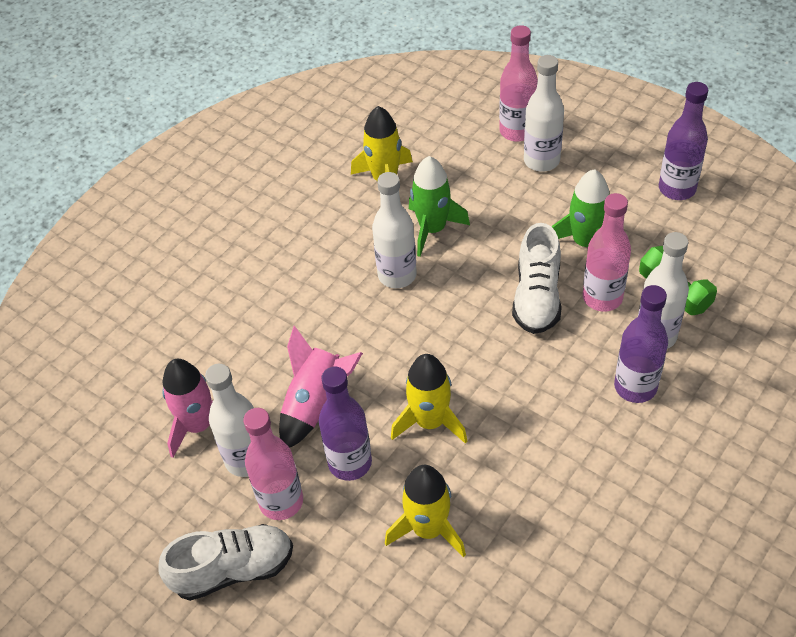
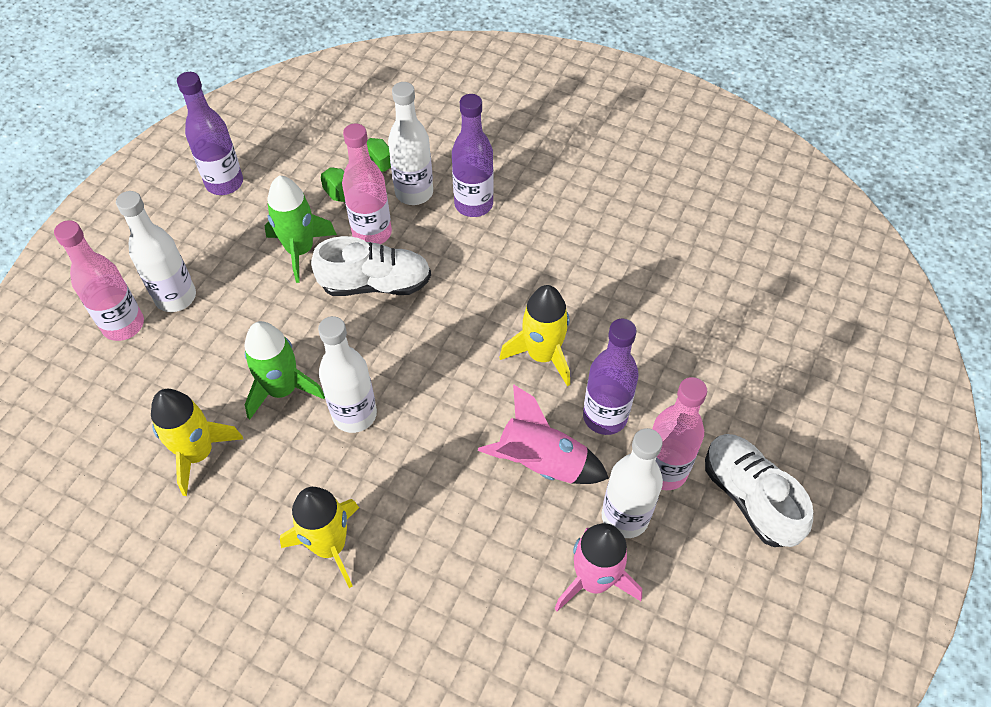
camera: 105 degrees left, 5 degrees up
yellow rocket [385,465,466,558] -> yellow rocket moved to [280,487,359,588]

